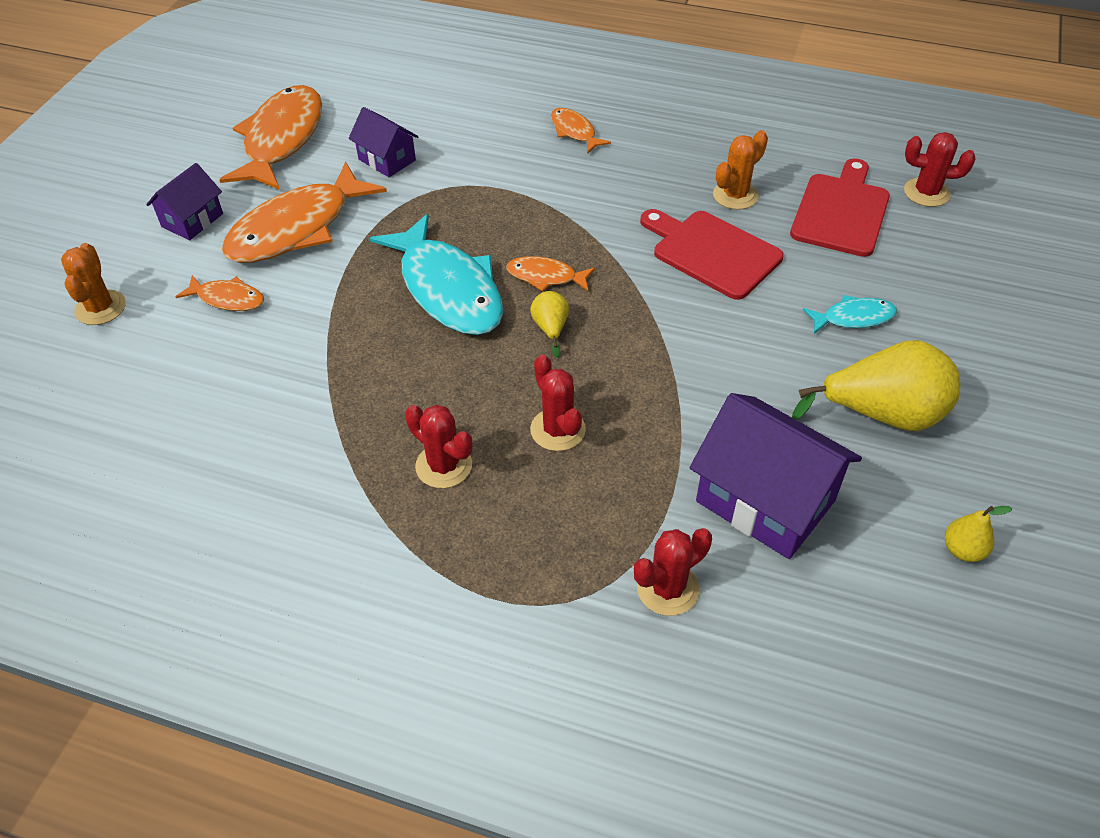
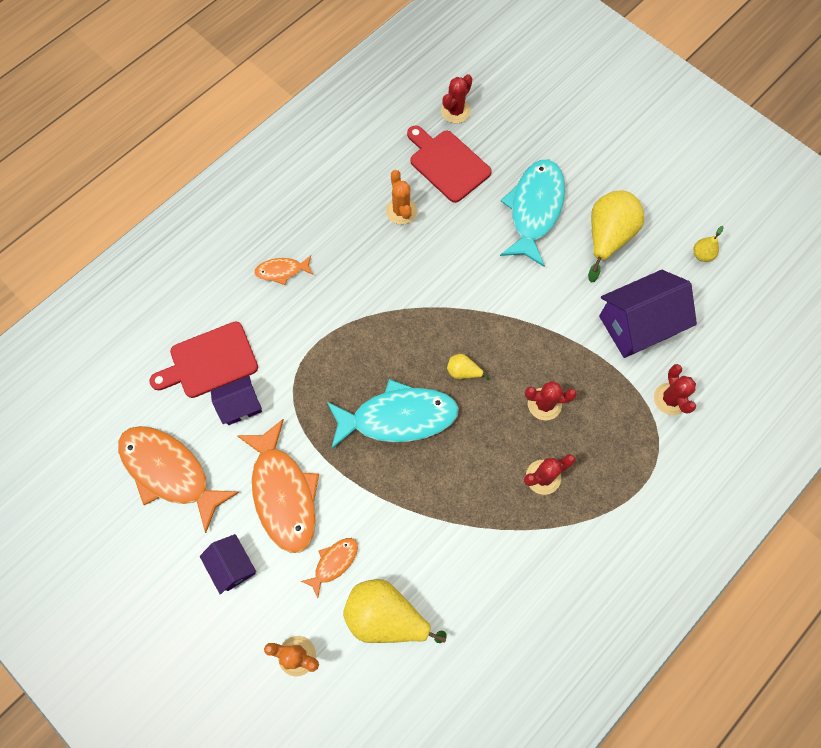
camera: 65 degrees left, 20 degrees up
orange fish [506,256,595,292] -> none
red cutting board [640,209,784,300] -> red cutting board moved to [149,322,258,398]
turquoise fish [803,295,897,334] -> turquoise fish [500,160,565,267], size x2.08
none -> yellow pear [343,579,447,643]

